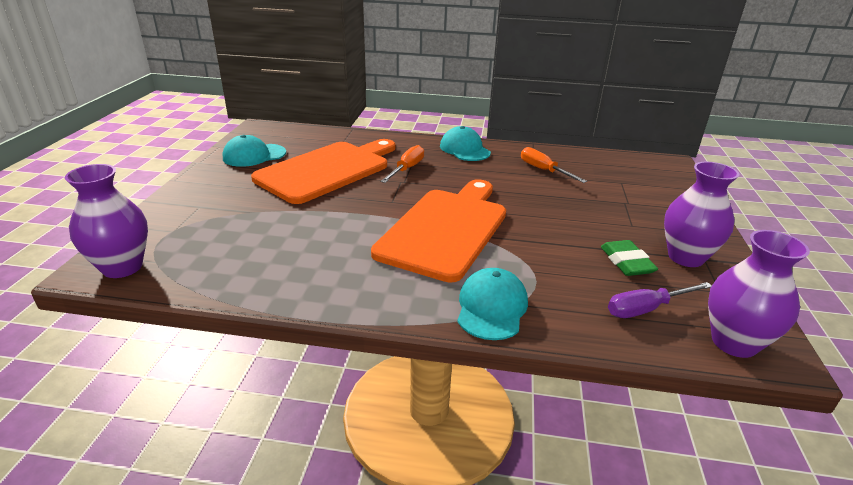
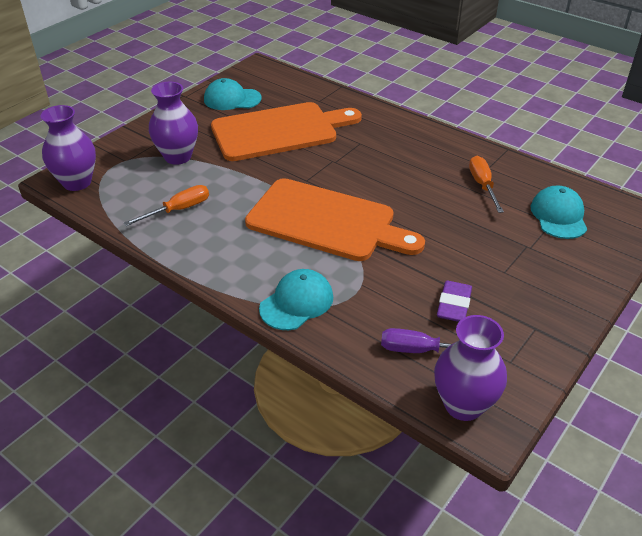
camera: 30 degrees right, 10 degrees up
orange cutting board [371,179,506,283] -> orange cutting board turned 60 degrees clockwise [245,178,425,261]
orange screwdriver [380,145,424,183] -> orange screwdriver moved to [124,185,209,226]
turquoise cap [440,126,491,161] -> turquoise cap moved to [531,186,587,239]
green eraser [601,240,658,276] -> purple eraser [437,281,472,322]
purple vase [664,161,739,267] -> purple vase moved to [149,82,198,165]

